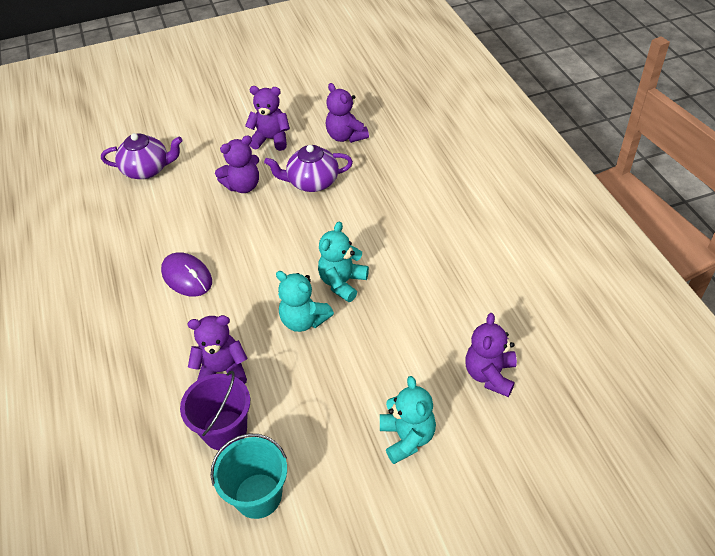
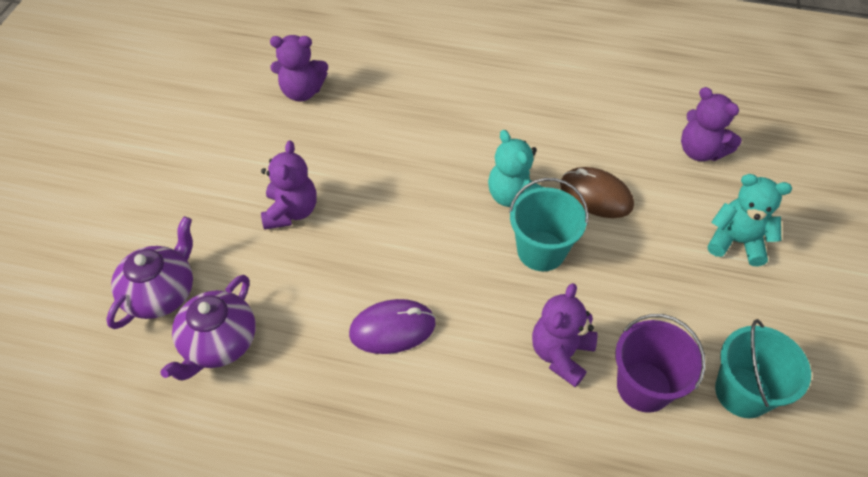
camera: 60 degrees left, 5 degrees up
purple teddy bear [245,86,290,151] -> none
purple teapot [264,145,353,192] -> purple teapot moved to [160,275,256,380]
turquoise teddy bear [276,271,334,332] -> turquoise bucket [509,178,589,271]
none -> brown mouse [560,167,634,218]

